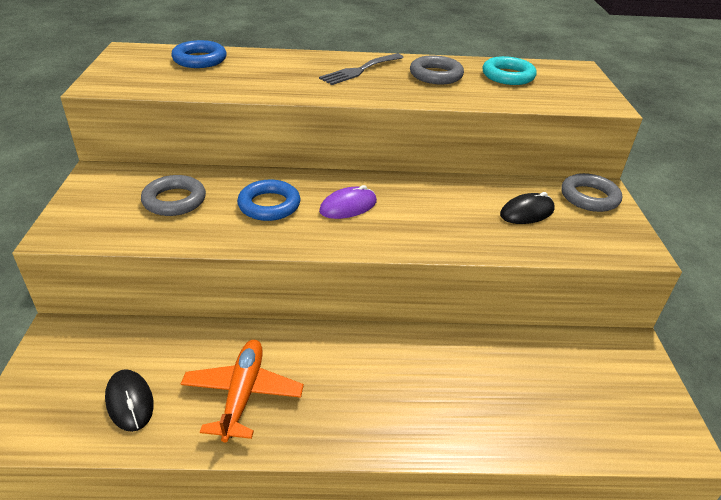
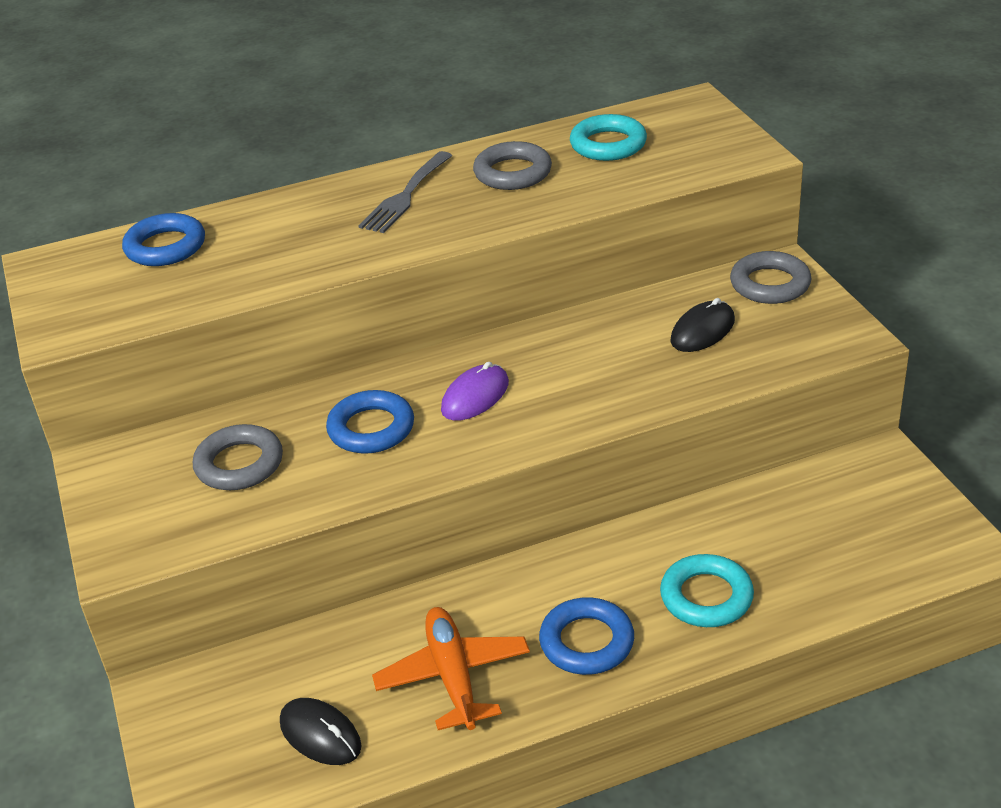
camera: 15 degrees left, 0 degrees up
none -> blue ring [539,597,634,675]
none -> turquoise ring [660,554,754,627]

